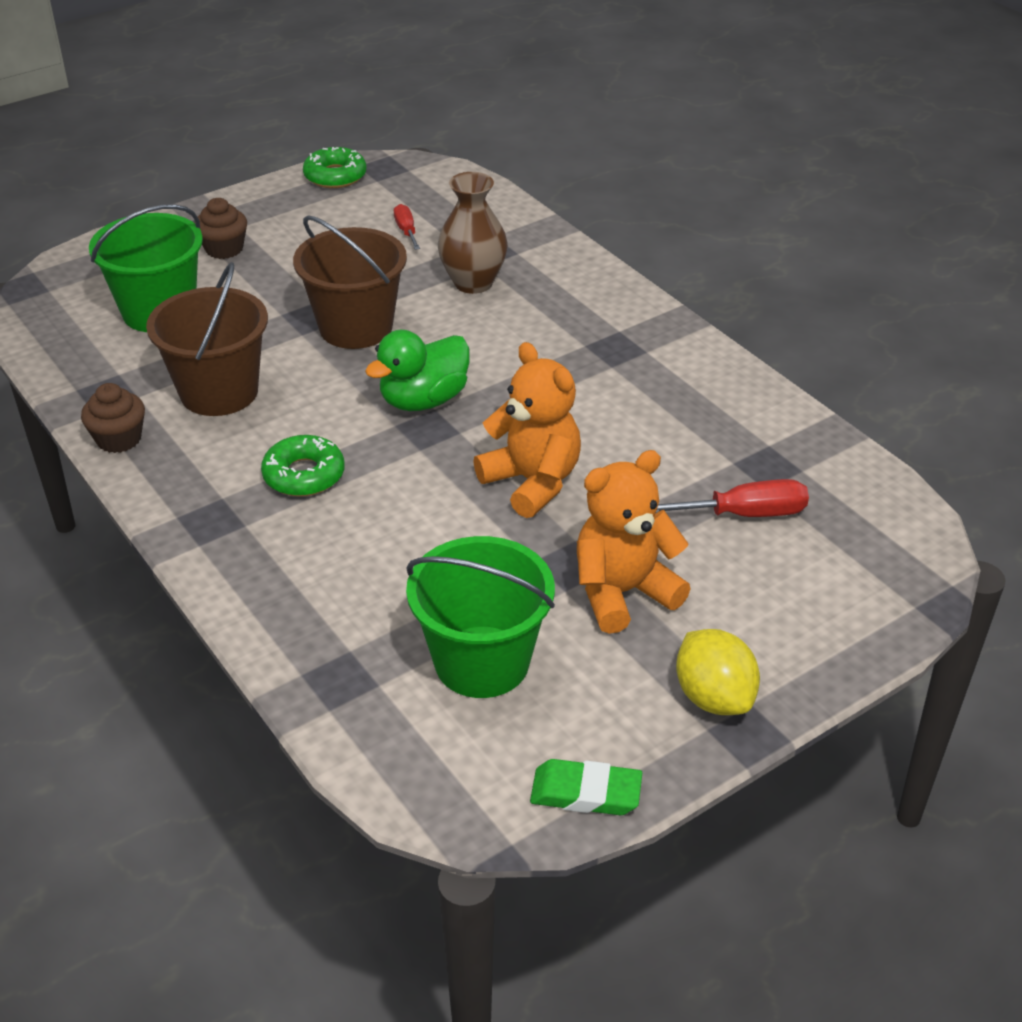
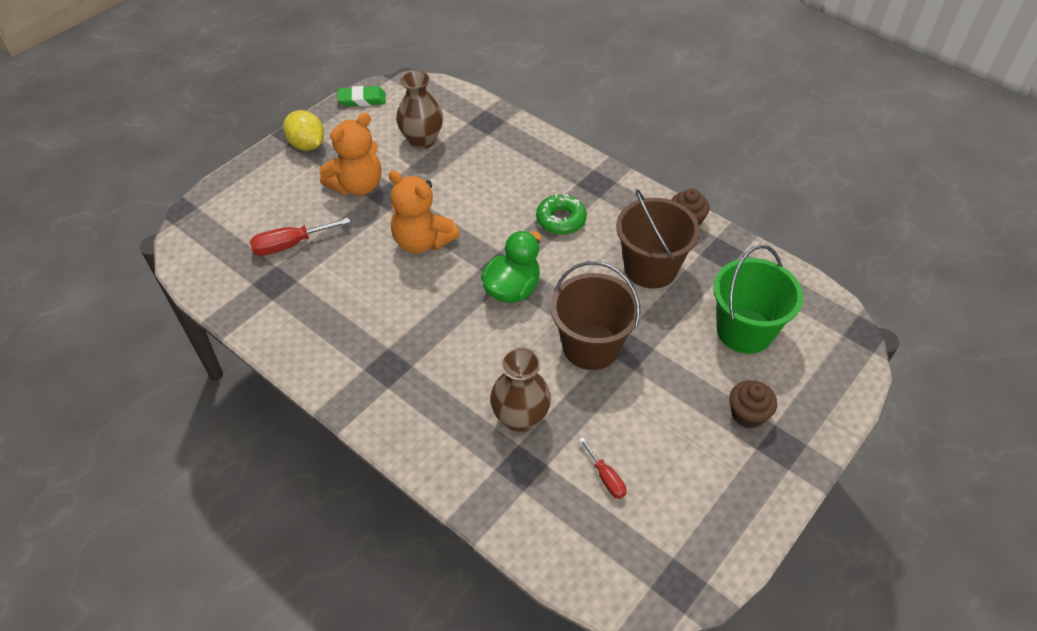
camera: 165 degrees right, 10 degrees up
green donut [303,147,367,188] -> none
green bucket [406,536,555,698] -> brown vase [396,70,443,149]

